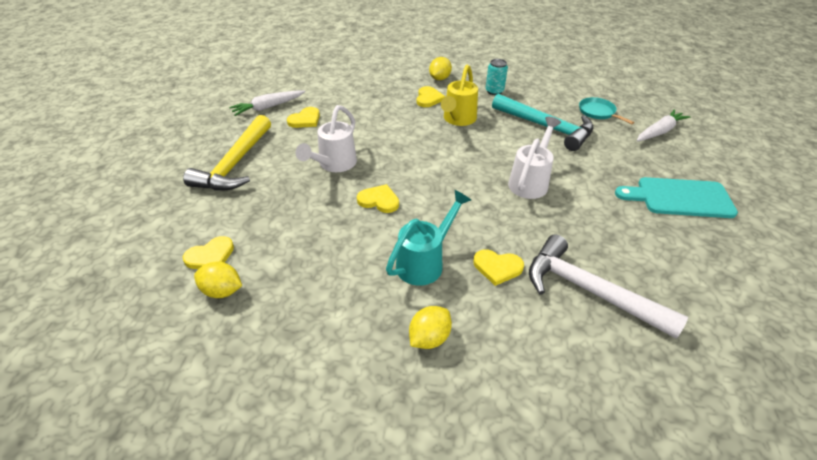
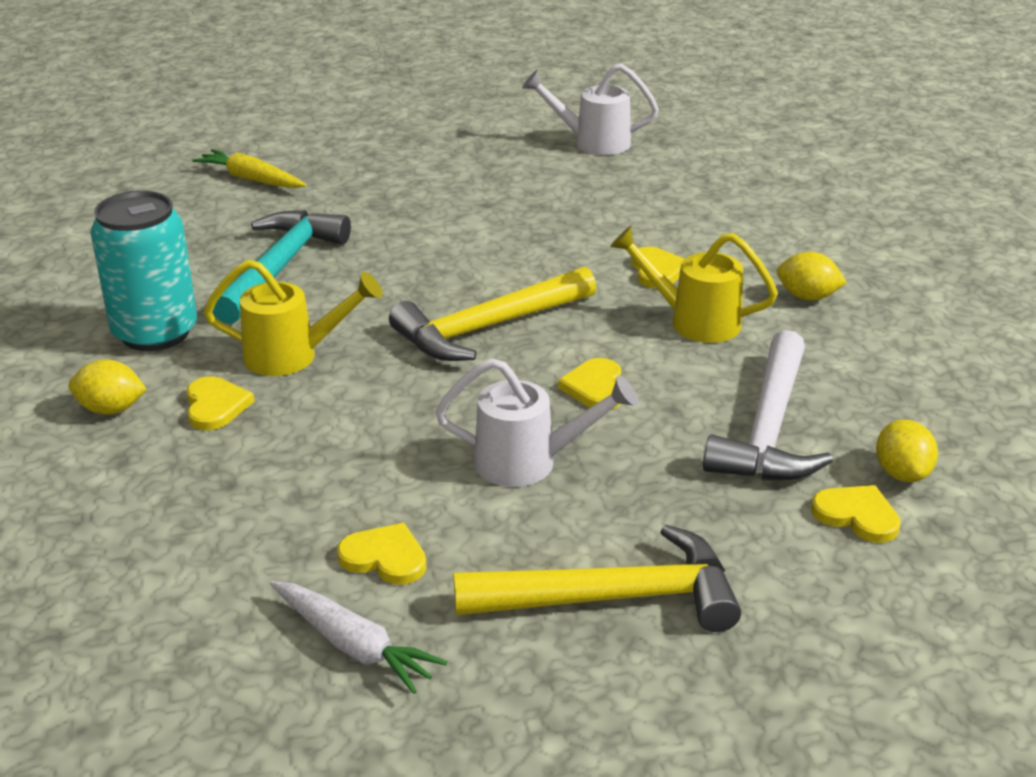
camera: 110 degrees left, 10 degrees down
turquoise watering can [386,190,471,286] -> yellow watering can [610,226,778,343]
yellow heart [417,86,445,107] -> yellow heart turned 90 degrees clockwise [186,376,255,430]
turquoise can [486,59,508,95] -> turquoise can [90,191,197,351], size x2.03
white watering can [508,117,561,199] -> white watering can moved to [522,64,659,155]
white hammer [529,234,688,339] -> white hammer moved to [703,330,833,480]
turquoise pan [579,97,634,124] -> none
turquoise cutting board [615,177,738,218] -> none
white carrot [637,109,690,141] -> yellow carrot [192,149,306,188]
none -> yellow hammer [389,266,596,361]

